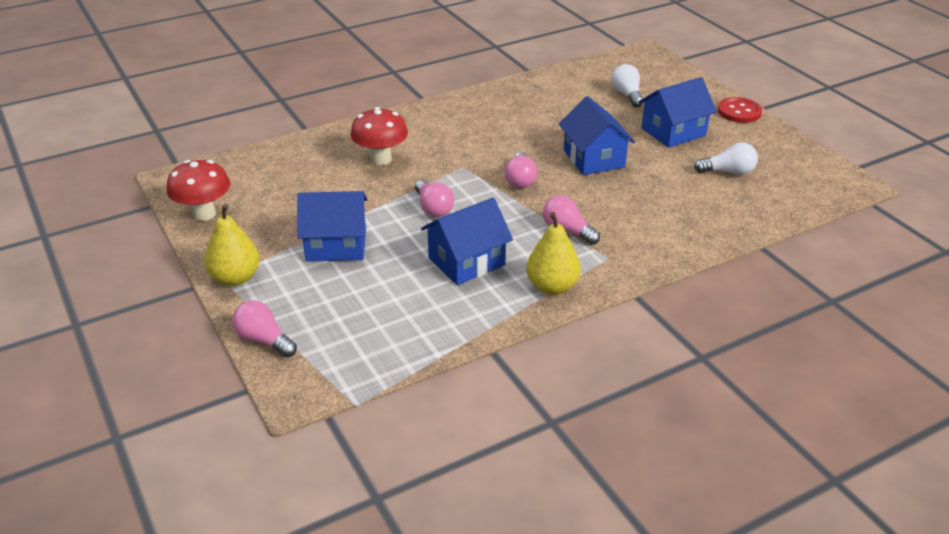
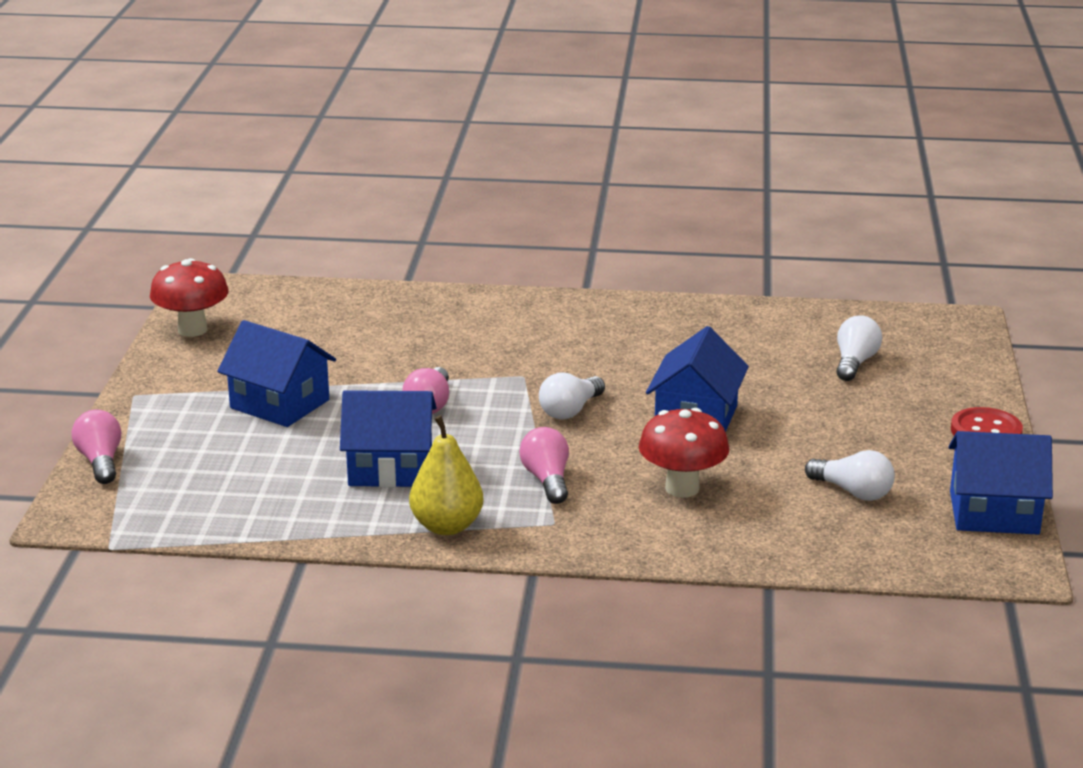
camera: 35 degrees right, 10 degrees down
yellow pear [204,204,260,286] -> none
red mushroom [350,107,408,165] -> red mushroom moved to [639,408,729,498]
pink light bulb [505,152,537,189] -> white light bulb [539,372,605,420]
blue house [639,77,717,148] -> blue house moved to [948,431,1053,535]

